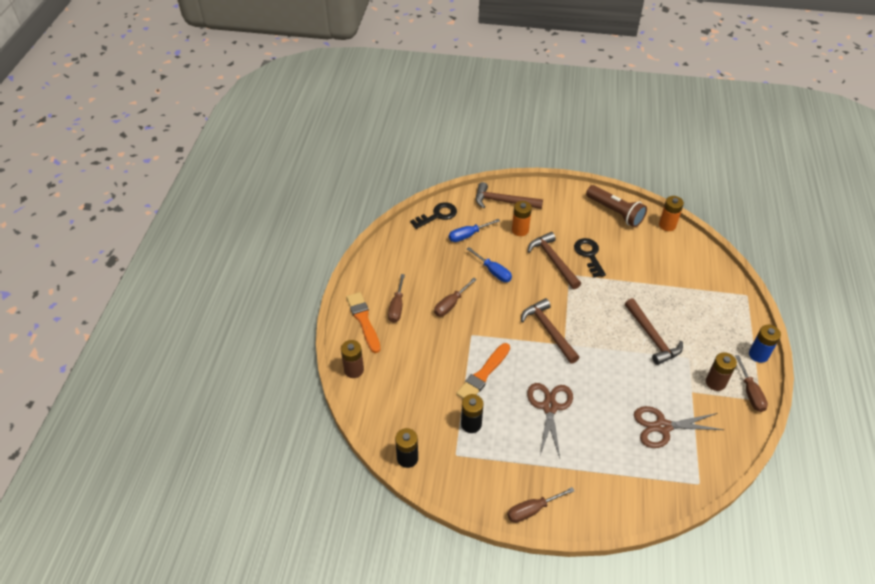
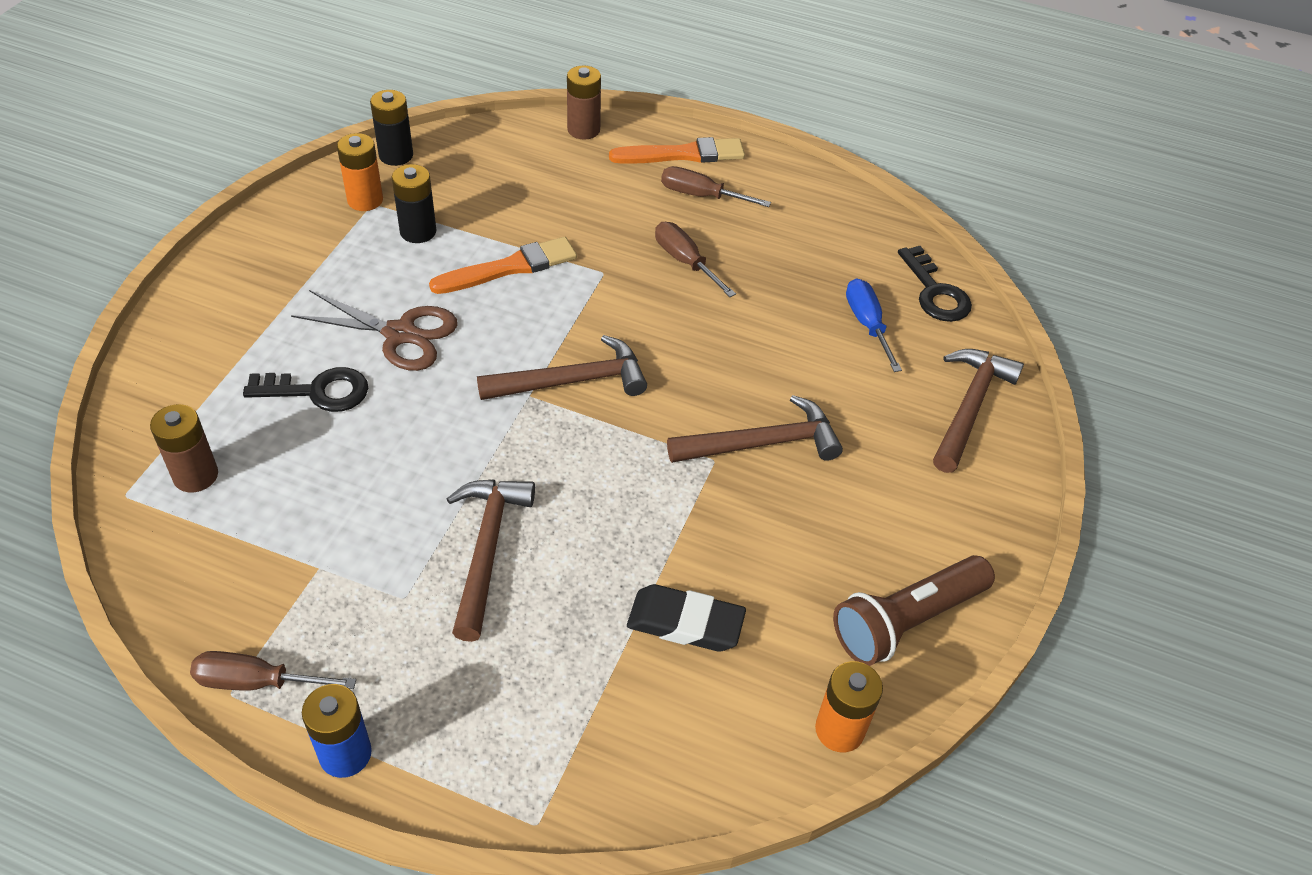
camera: 100 degrees right, 0 degrees up
orange brush [456,343,510,399] -> orange brush turned 105 degrees clockwise [429,237,577,294]
blue screwdriver [467,247,512,282] -> none
brown screwdriver [507,487,575,523] -> none
orange battery [512,201,532,236] -> orange battery moved to [337,133,383,211]
black key [574,238,606,278] -> black key moved to [243,367,368,412]
brown hammer [625,298,683,365] -> brown hammer turned 105 degrees clockwise [447,479,535,642]
brown scissors [634,406,724,448] -> none
brown battery [706,352,737,391] -> brown battery moved to [150,404,218,492]
none -> black eraser [627,584,746,652]

